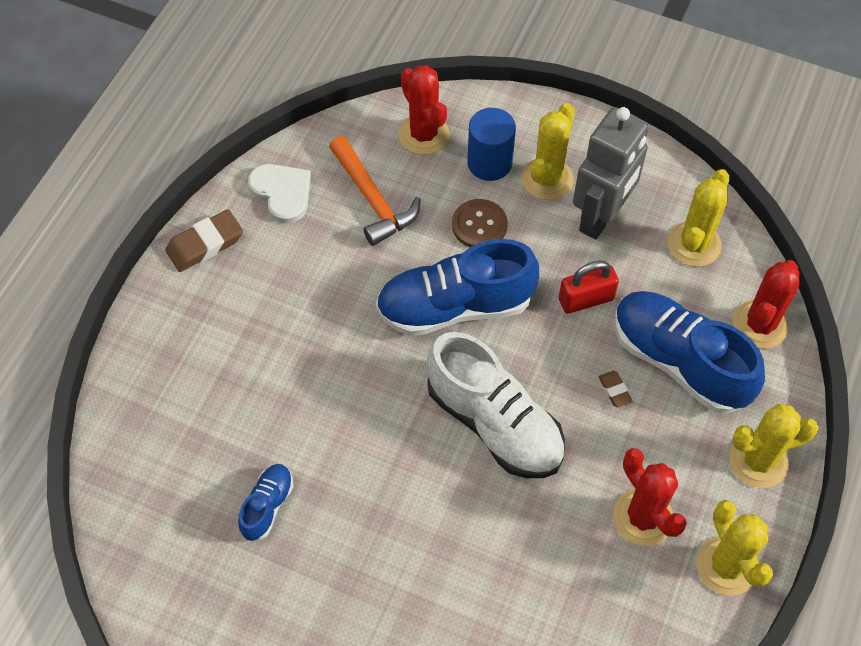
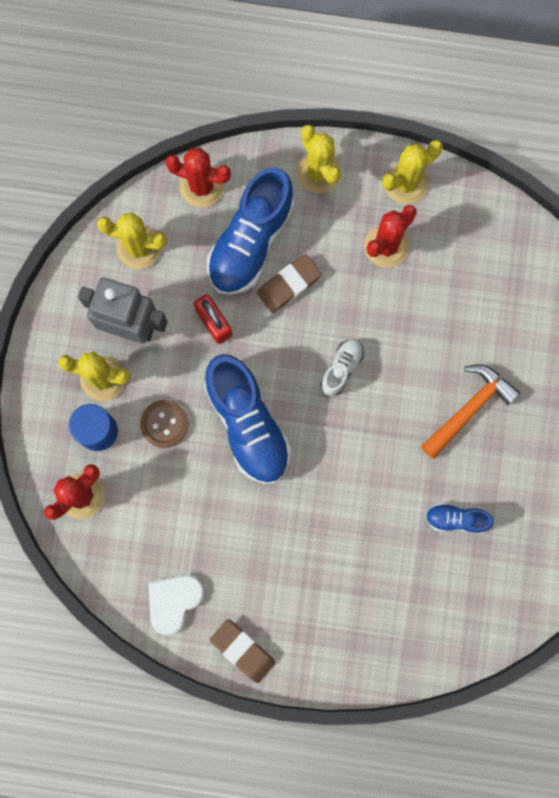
camera: 105 degrees left, 20 degrees up
orange hammer [329,136,421,246] -> orange hammer moved to [421,364,520,459]
white shoe [427,332,565,478] -> white shoe [321,339,364,396], size x0.48
brown eraser [599,371,633,407] -> brown eraser [257,254,322,313], size x1.94

